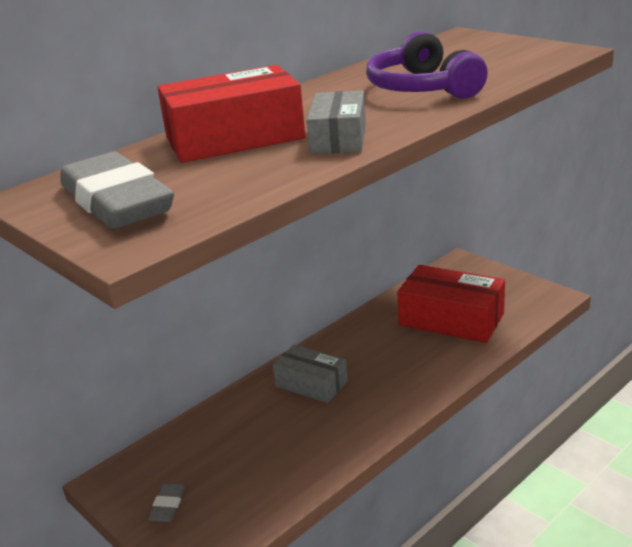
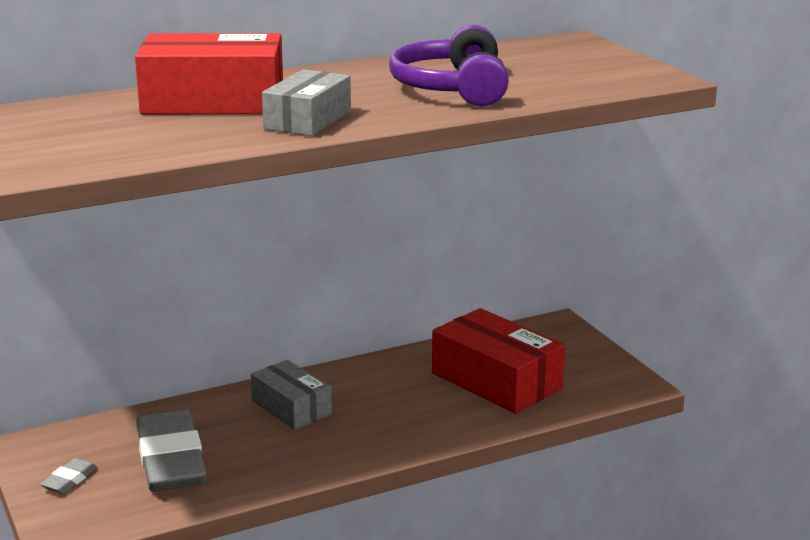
camera: 15 degrees right, 5 degrees down
grey eraser [60,152,174,229] -> grey eraser moved to [136,409,207,492]

